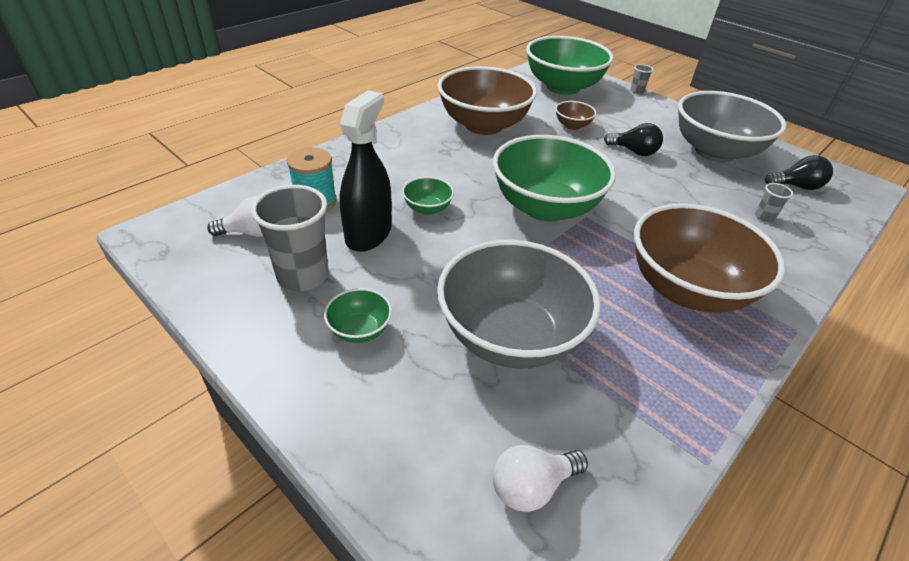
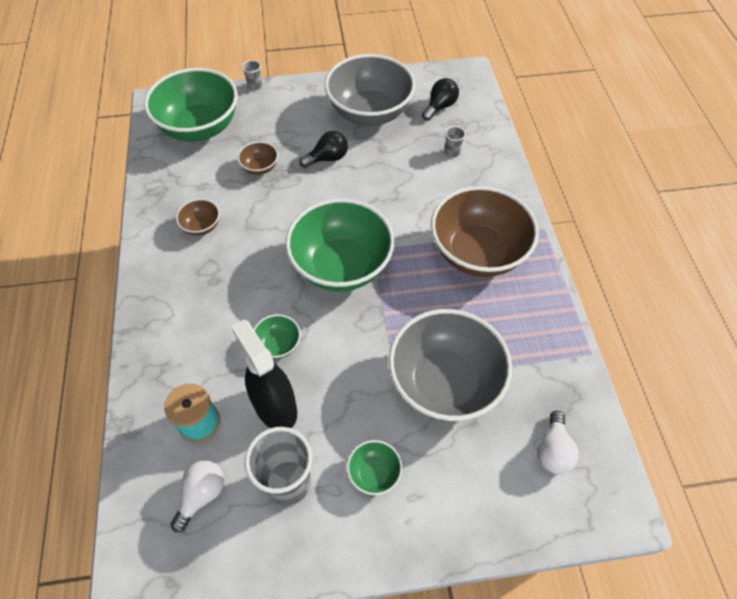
camera: 50 degrees left, 15 degrees up
brown bowl [438,66,537,135] -> brown bowl [176,199,220,236], size x0.43

